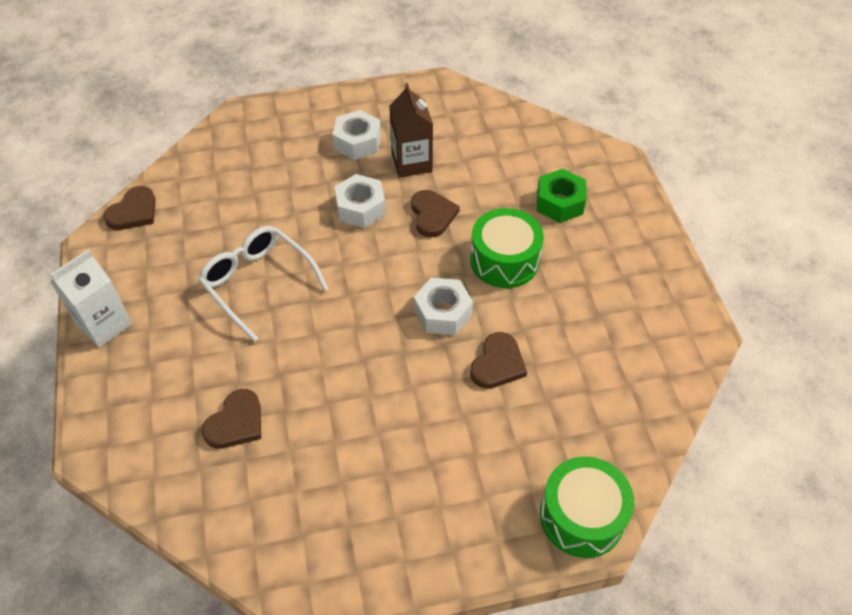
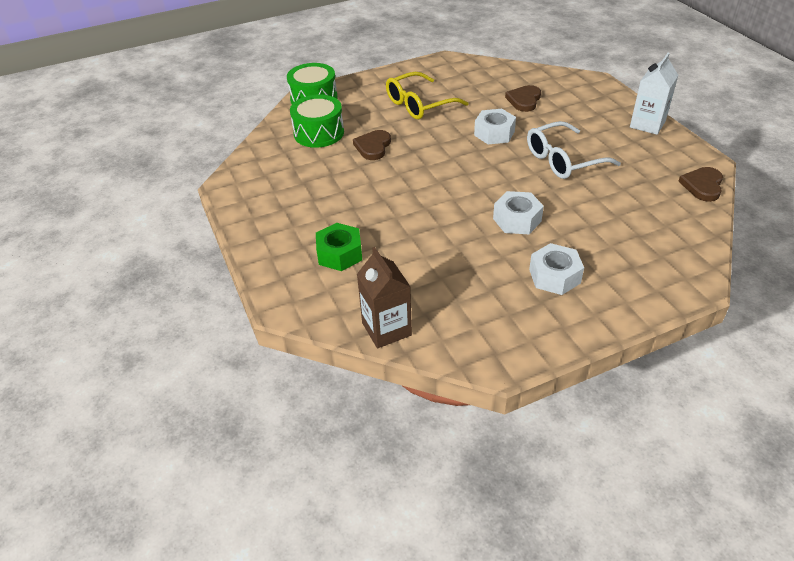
camera: 170 degrees right, 10 degrees down
white glasses [198,226,328,342] -> white glasses turned 120 degrees clockwise [527,121,621,179]
brown carton [389,83,433,178] -> brown carton moved to [357,247,412,348]
brown heart [411,190,460,237] -> none
white nut [414,278,473,335] -> white nut moved to [474,109,516,144]
green drum [470,208,544,288] -> green drum moved to [290,95,344,148]
none -> yellow glasses [386,72,469,119]

